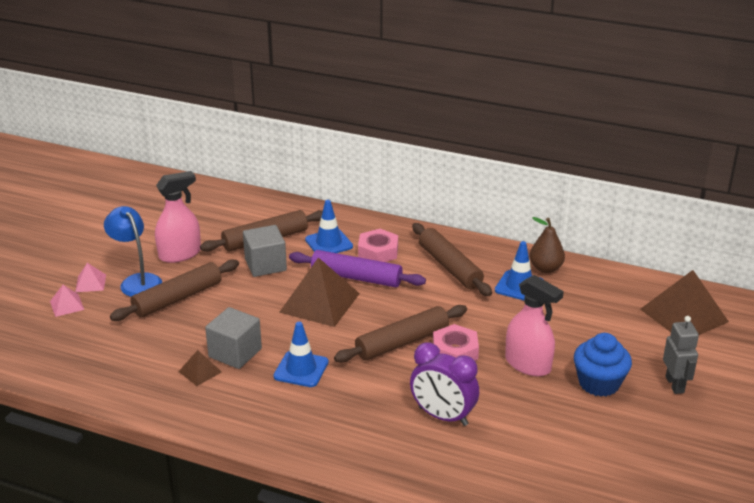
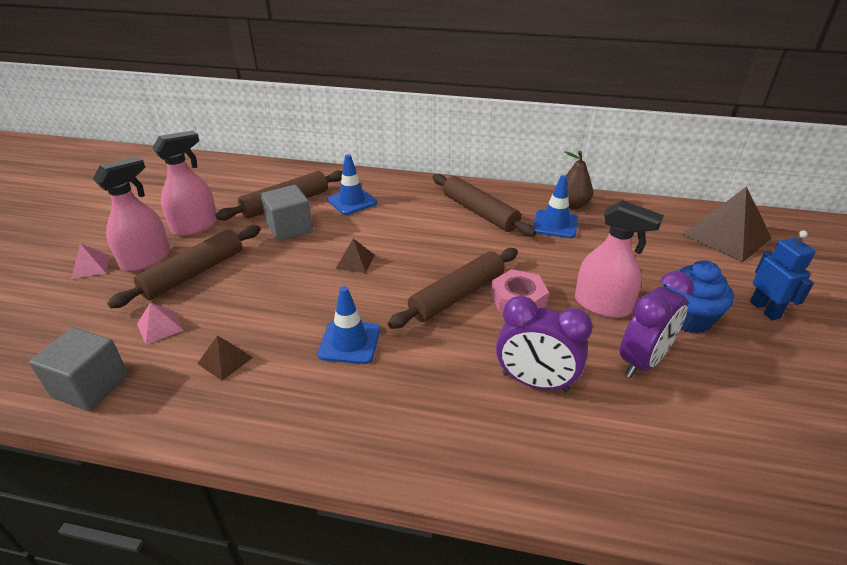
camera: 10 degrees left, 5 degrees up
pink pyramid [50,285,84,317] -> pink pyramid moved to [137,302,183,345]
blue lamp [104,206,162,297] -> pink spray bottle [93,157,170,271]
grey cube [205,307,262,369] -> grey cube moved to [29,327,129,411]
brown pyramid [279,257,360,327] -> brown pyramid [336,239,375,273], size x0.47
purple rolling pin [289,250,426,287] -> none
pink nut [358,229,398,262] -> none
grey robot [663,316,699,394] -> blue robot [750,230,816,320]
none -> purple clock [620,271,694,378]

